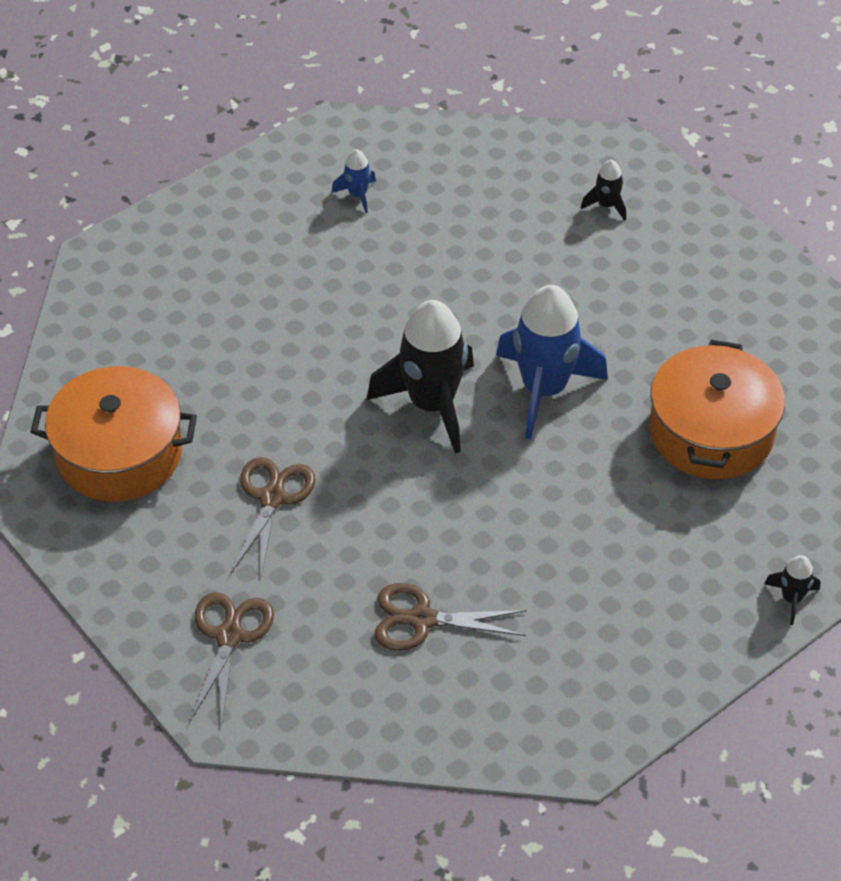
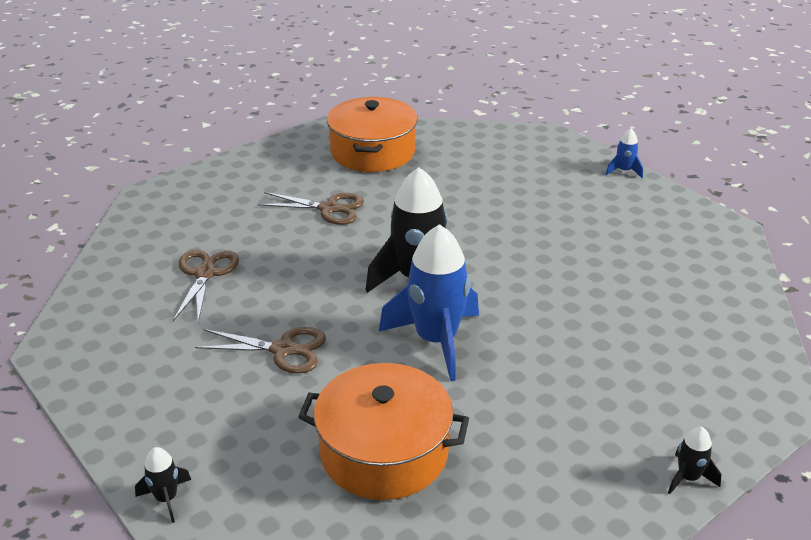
camera: 90 degrees right, 15 degrees down
brown scissors [190,592,274,726] -> brown scissors moved to [195,327,326,374]
blue rocket [331,149,376,213] -> blue rocket moved to [606,129,643,178]
black rocket [581,160,626,221] -> black rocket moved to [668,427,721,494]

